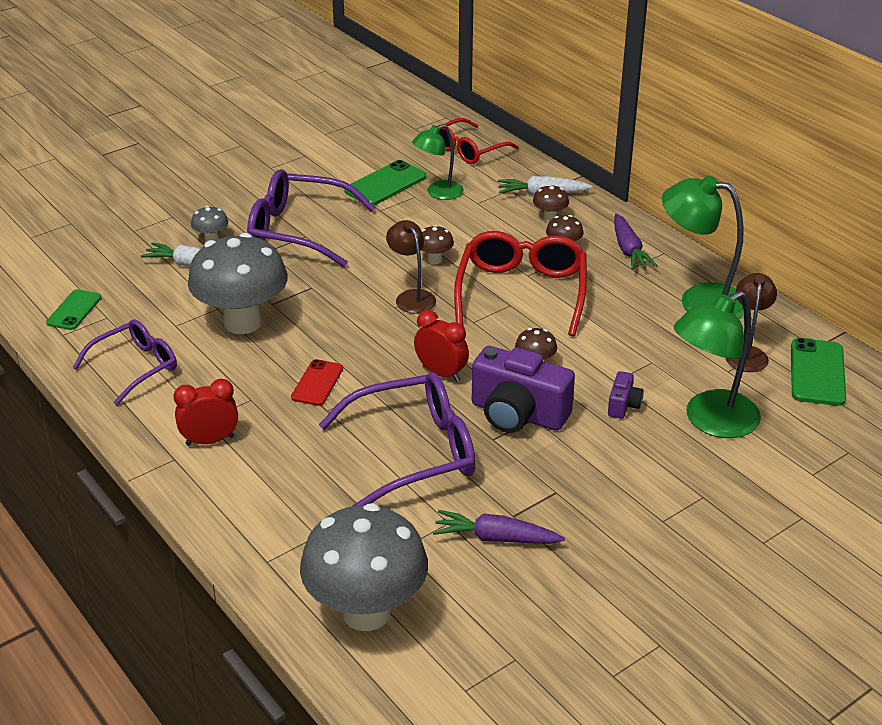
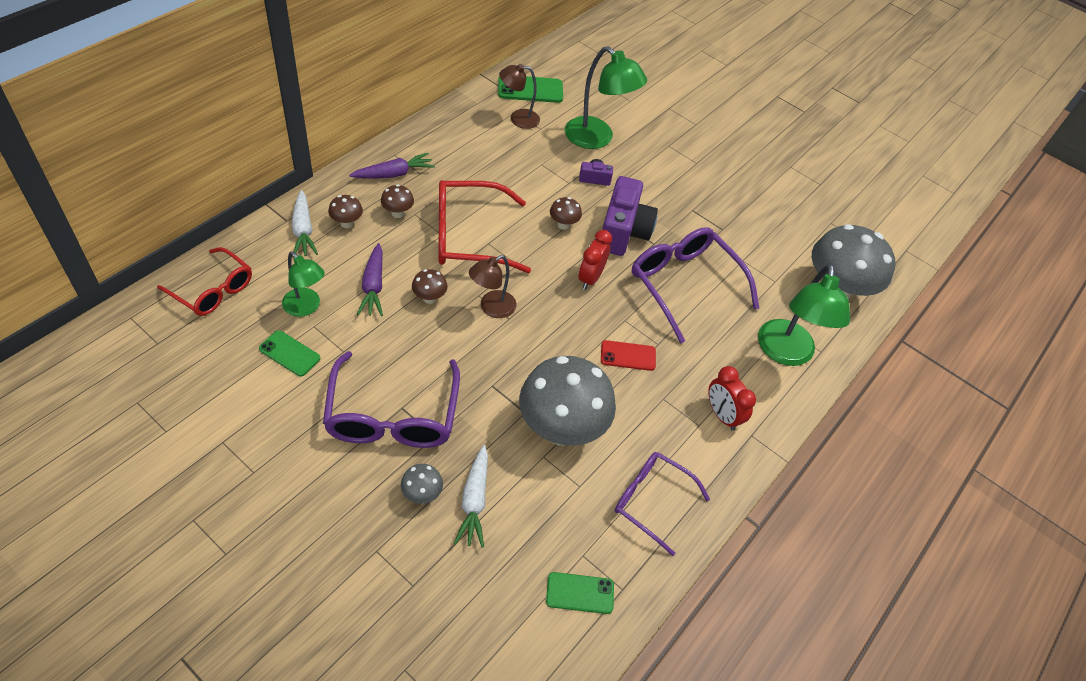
camera: 110 degrees left, 15 degrees up
green phone [344,160,426,205] -> green phone [259,330,320,377], size x0.66
purple carrot [433,510,565,544] -> purple carrot moved to [357,243,383,316]
green lamp [662,176,744,319] -> green lamp moved to [758,264,850,366]

